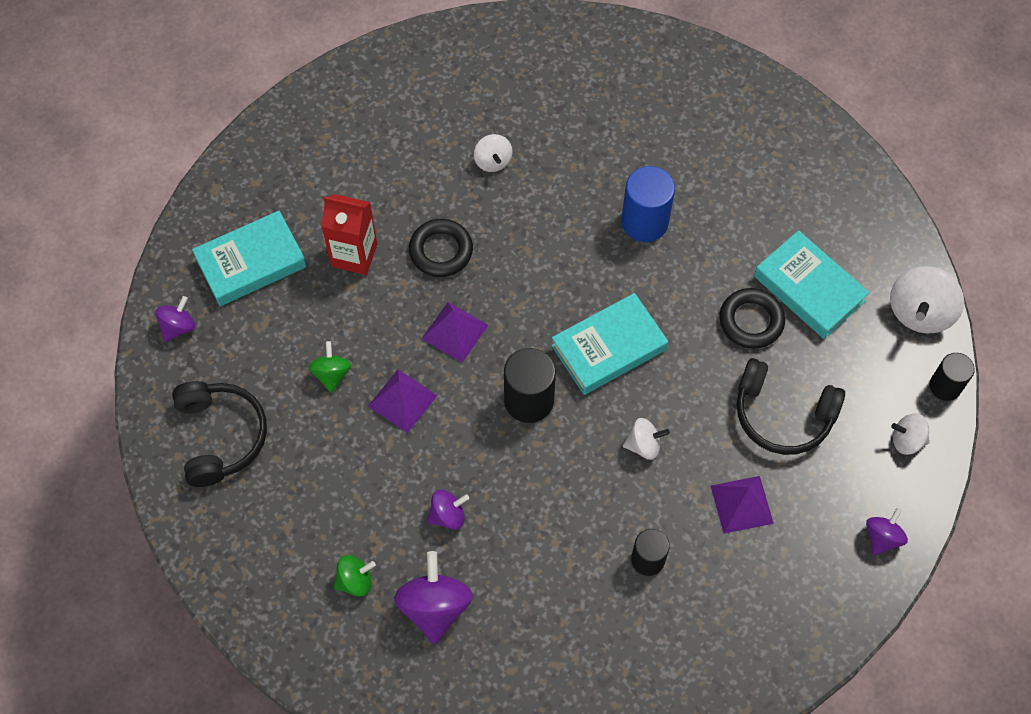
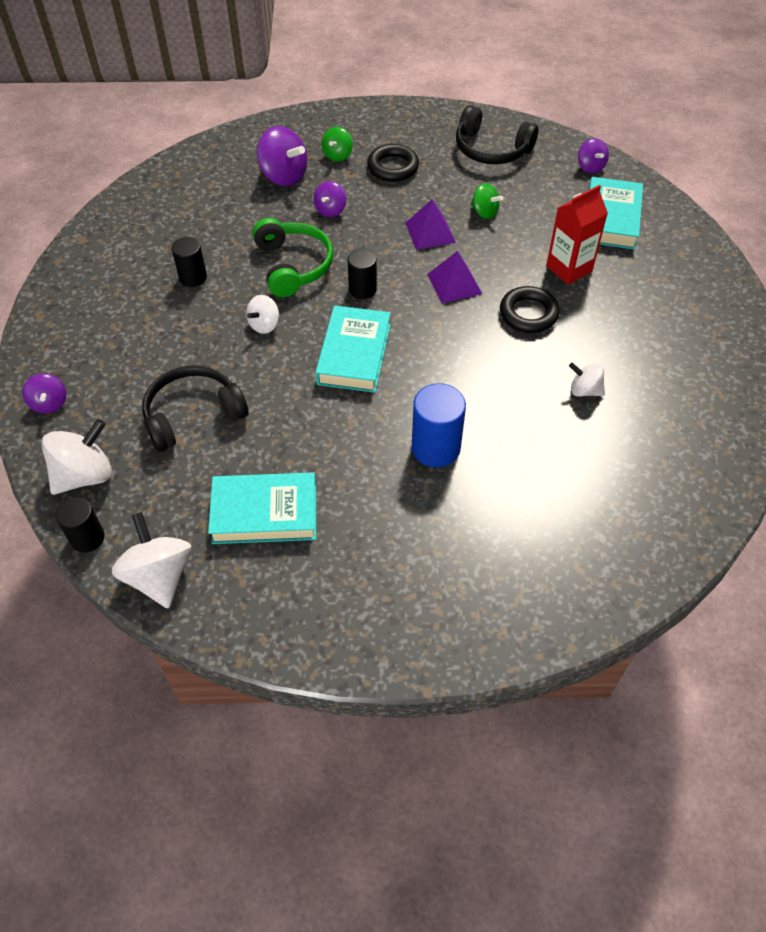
camera: 130 degrees right, 10 degrees down
black cylinder [504,348,556,423] -> black cylinder [348,249,377,299], size x0.65
purple pyramid [711,476,774,534] -> none
black ring [719,288,785,349] -> black ring moved to [367,144,419,182]
white spinning top [891,413,930,455] -> white spinning top [42,419,112,495], size x1.71
none -> green headphones [252,218,334,297]

